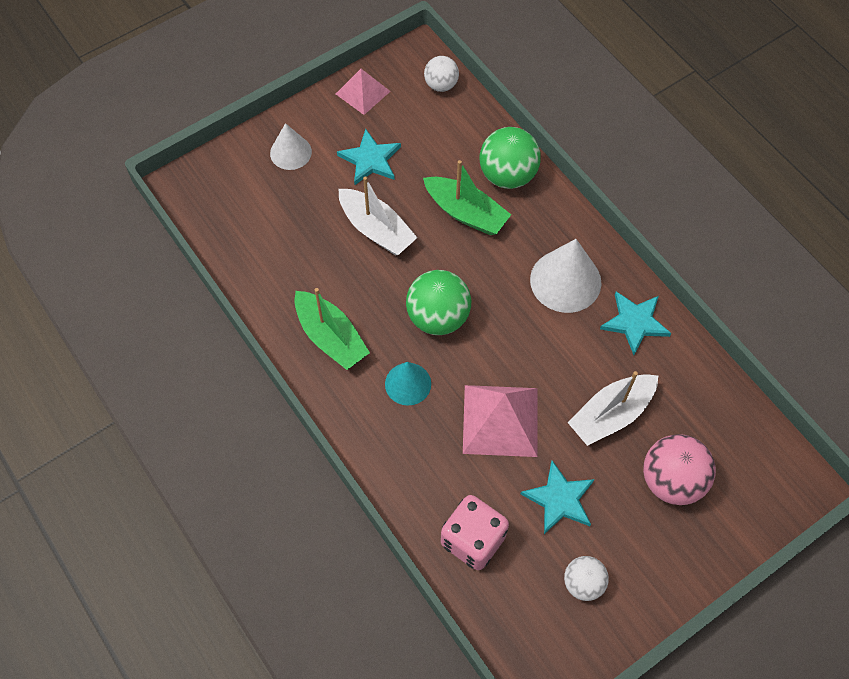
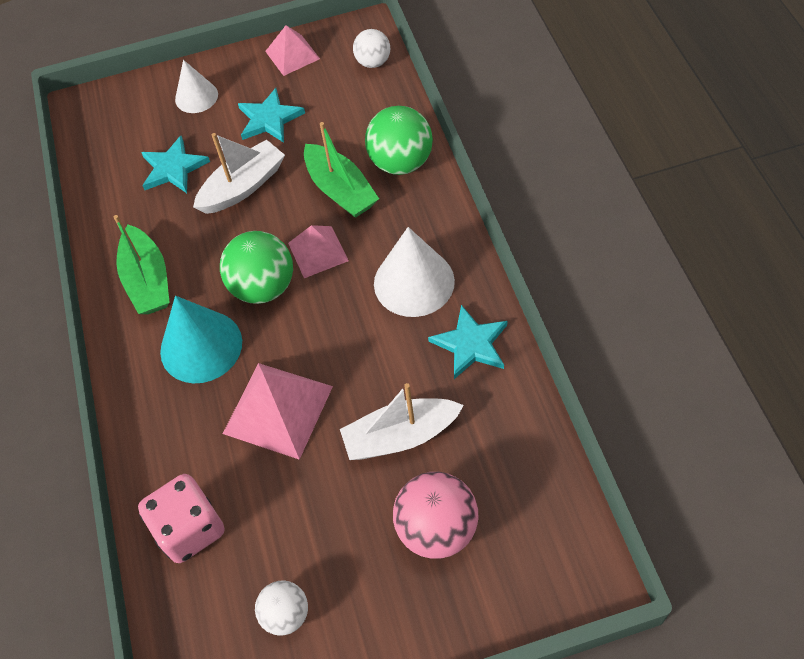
camera: 25 degrees right, 5 degrees down
white boat [339,176,418,255] -> white boat turned 105 degrees counterclockwise [193,133,285,214]
turquoise cone [385,362,431,406] -> turquoise cone [160,296,242,383], size x1.61
turquoise star [521,461,595,534] -> turquoise star moved to [141,136,210,193]
none -> pink pyramid [288,225,349,278]

